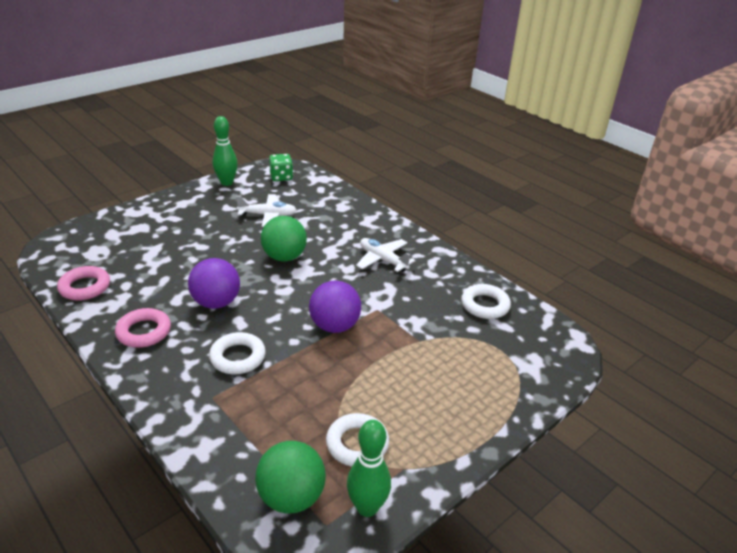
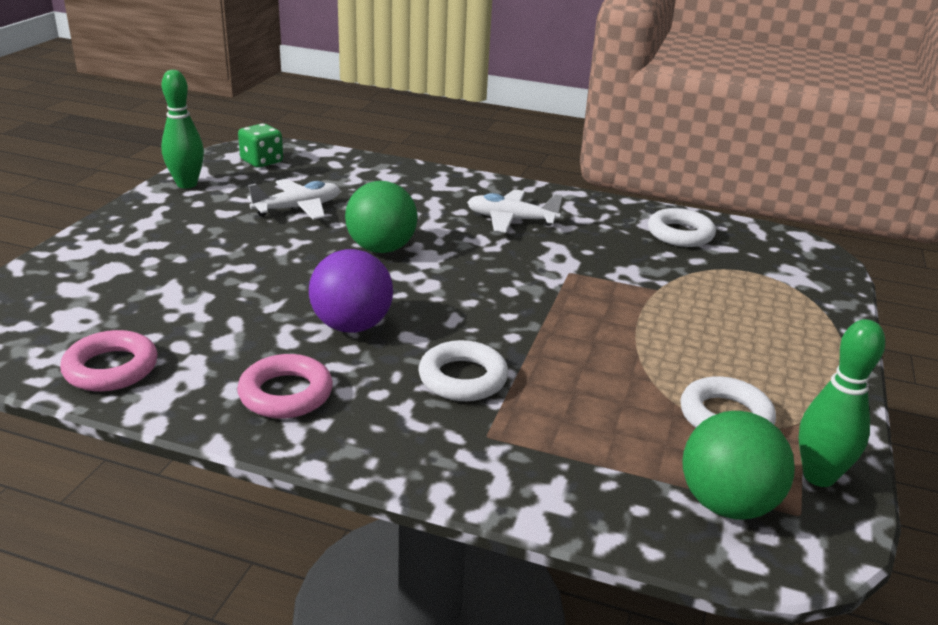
camera: 30 degrees left, 5 degrees down
purple ball [309,281,361,333] -> none

